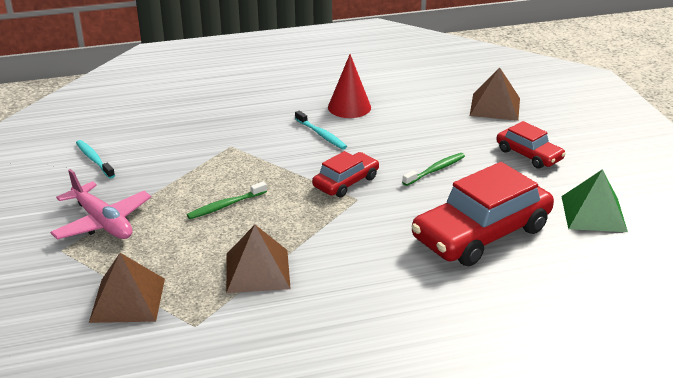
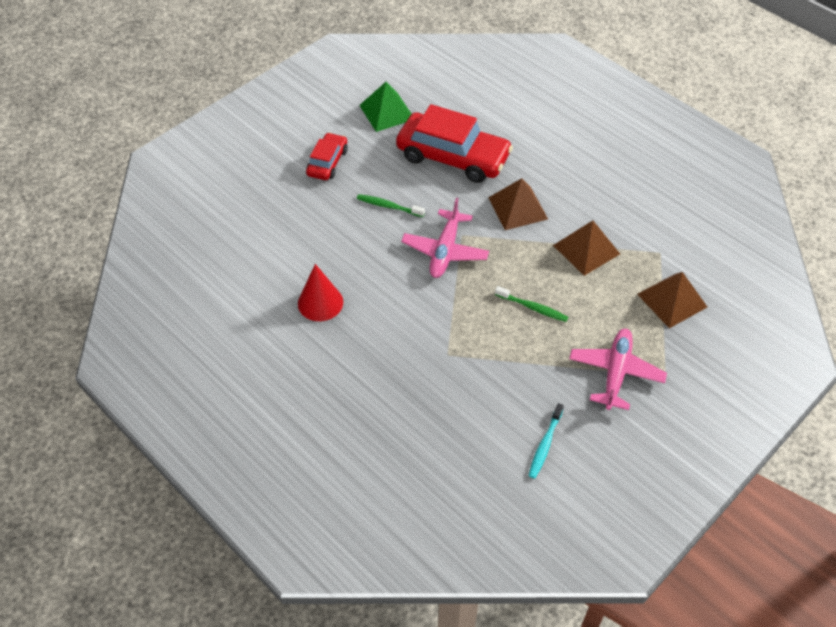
camera: 120 degrees left, 20 degrees up
turquoise toothbrush [295,111,347,149] -> none
red car [312,151,379,197] -> pink plane [401,198,489,278]
brown pyramid [470,67,520,121] -> brown pyramid moved to [488,178,548,230]

